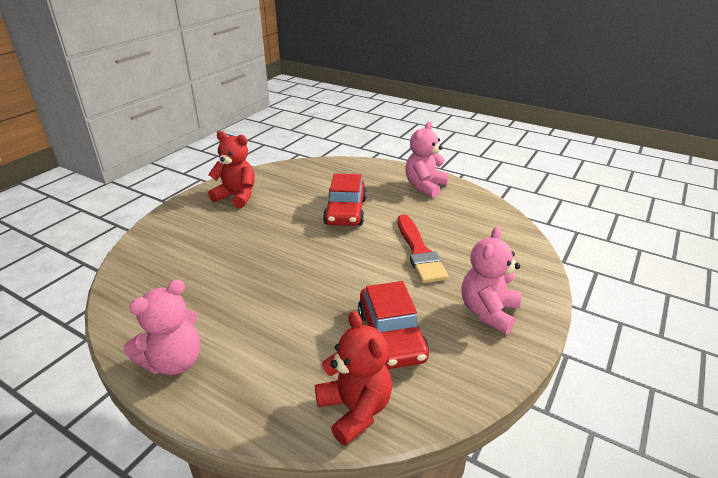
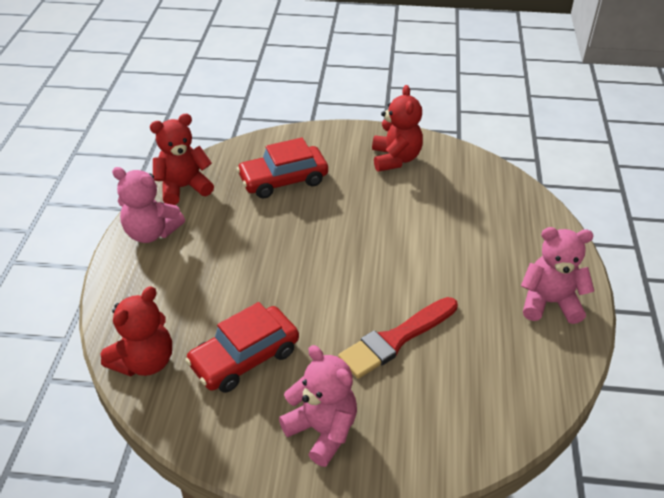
camera: 65 degrees right, 10 degrees up
red car [323,173,367,226] -> red car moved to [236,138,328,198]
pink teddy bear [461,226,521,334] -> pink teddy bear turned 45 degrees clockwise [279,345,357,467]
none -> red teddy bear [150,114,214,205]

